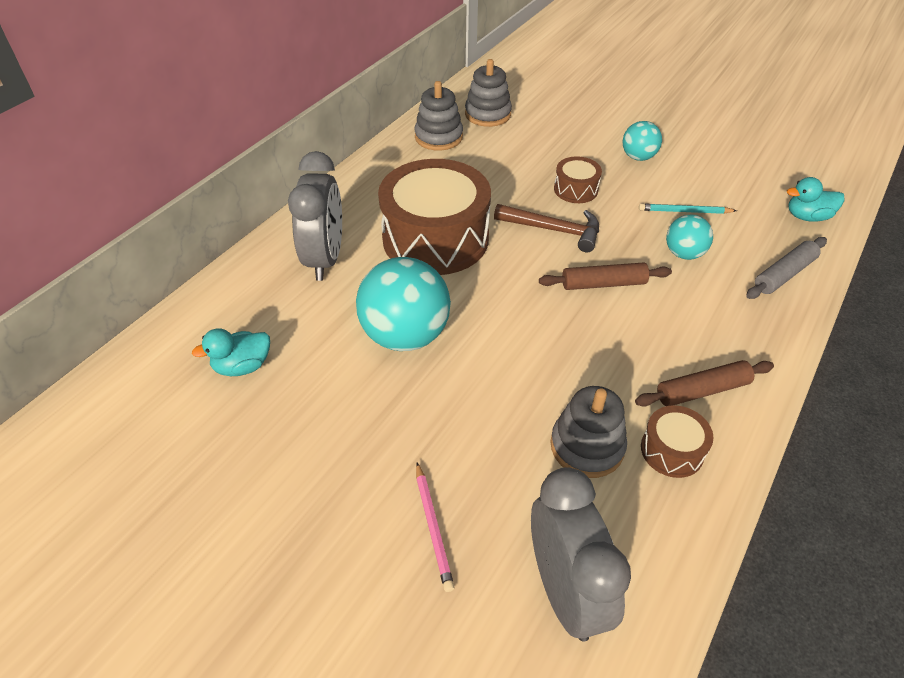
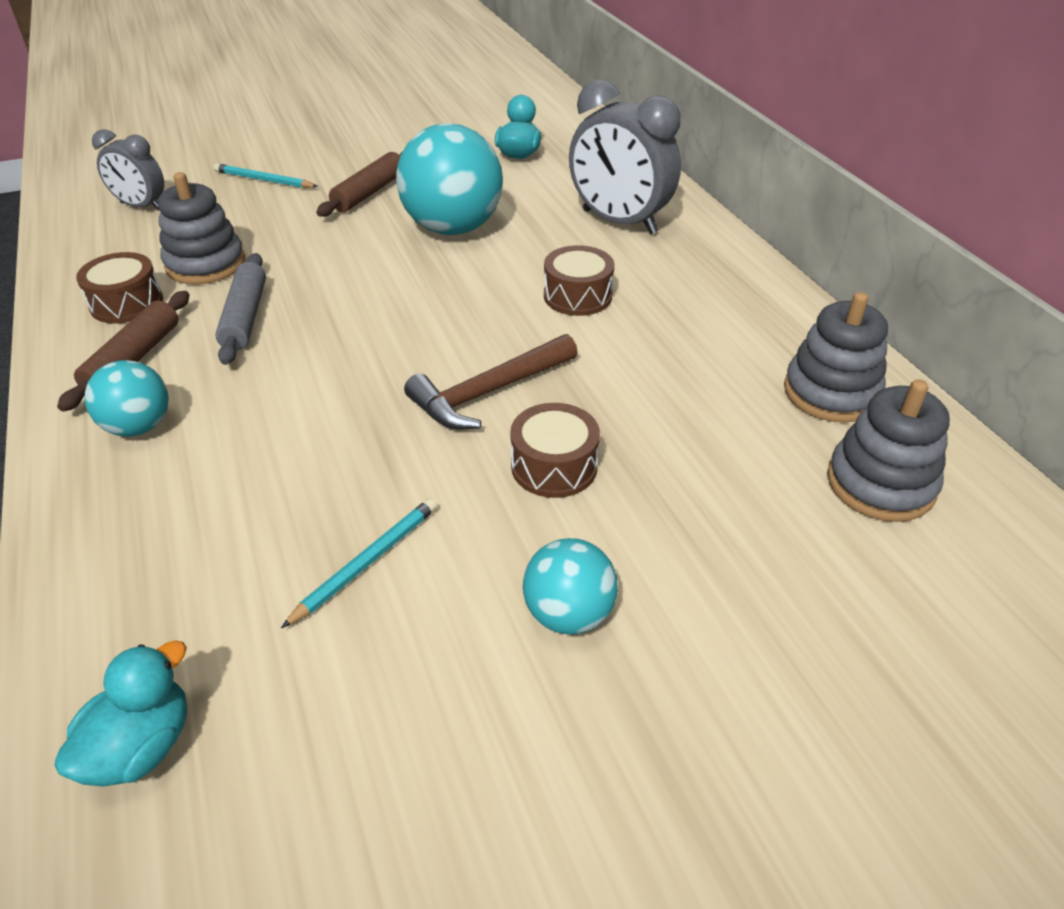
camera: 125 degrees right, 5 degrees down
brown drum [378,159,491,275] -> brown drum [544,245,614,316], size x0.45
pink pencil [416,463,454,592] -> turquoise pencil [214,163,318,188]
grey clock [531,467,631,642] -> grey clock [92,129,164,210], size x0.59
brown rolling pin [539,262,672,290] -> brown rolling pin moved to [316,151,403,217]
turquoise ball [666,215,713,260] -> turquoise ball moved to [85,360,169,436]
grey rolling pin [746,237,827,299] -> grey rolling pin moved to [215,253,266,365]

